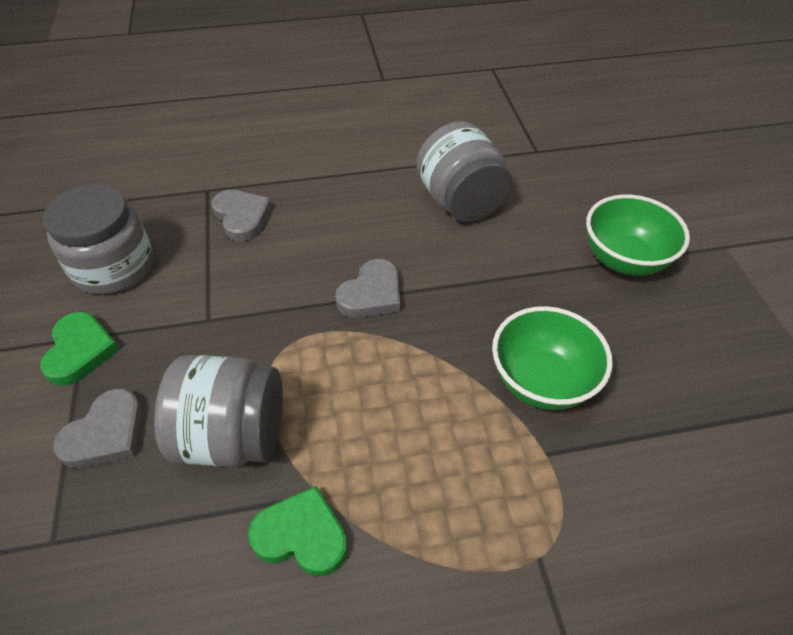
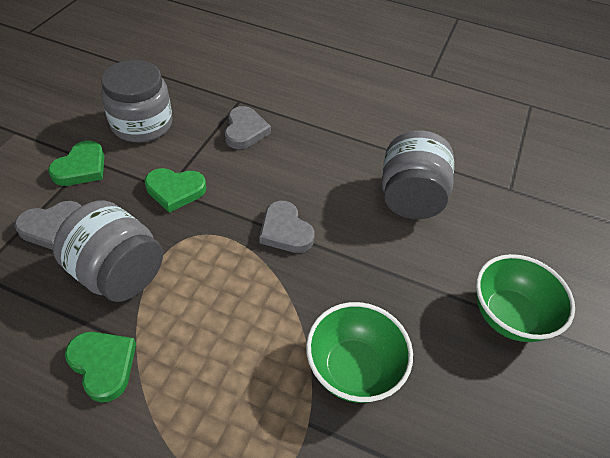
camera: 30 degrees right, 0 degrees up
grey heart [335,259,400,318] -> grey heart turned 75 degrees clockwise [259,201,315,253]
none -> green heart [145,168,206,213]

